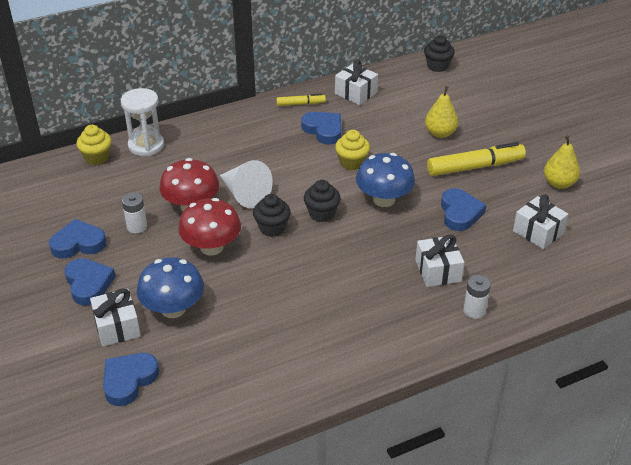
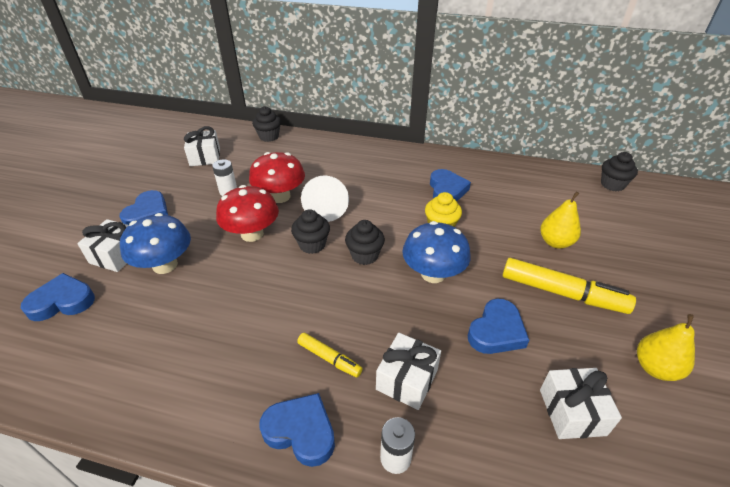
camera: 40 degrees right, 0 degrees up
blue heart [49,219,106,259] -> blue heart moved to [259,393,335,467]
yellow cupcake [76,125,112,165] -> black cupcake [252,106,281,142]
white hourglass [121,88,164,156] -> none
yellow marker [277,93,326,106] -> yellow marker moved to [297,333,363,377]
white gift [335,60,378,105] -> white gift moved to [184,126,220,166]

